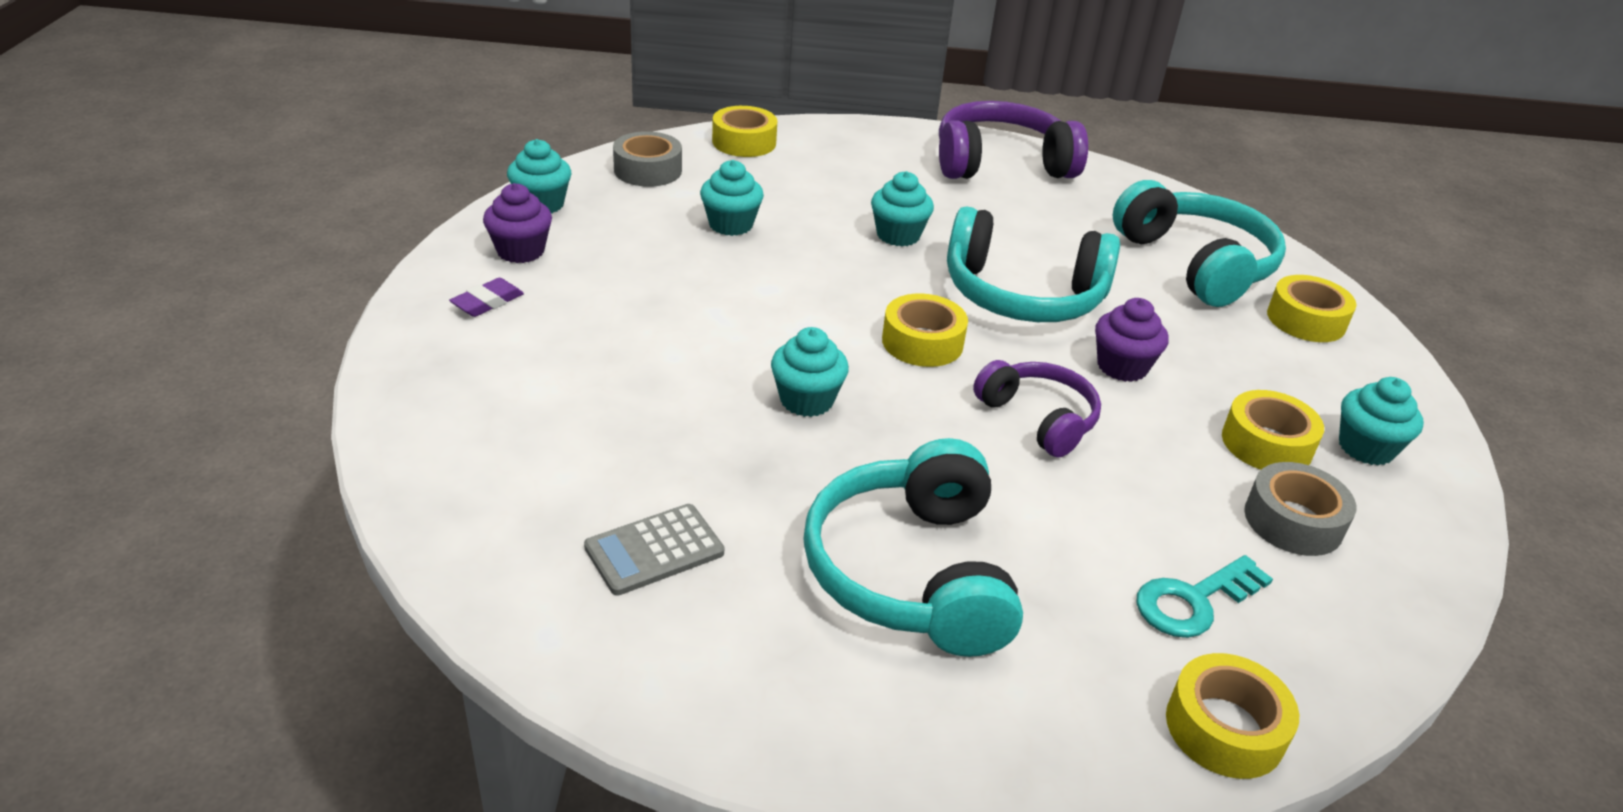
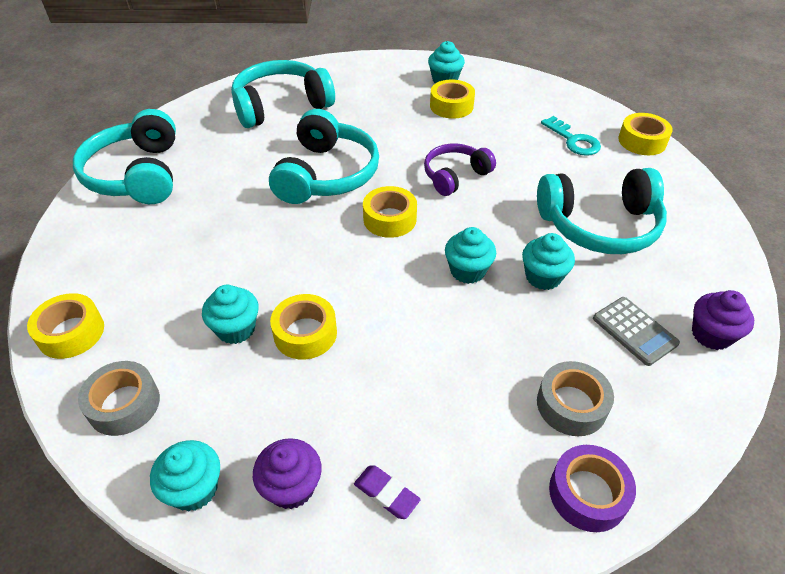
camera: 90 degrees left, 10 degrees up
turquoise cupcake [871,171,934,246] -> turquoise cupcake moved to [522,233,575,290]
purple headphones [939,101,1088,179] -> turquoise headphones [73,109,176,204]
purple cupcake [1095,298,1168,382] -> purple cupcake moved to [692,290,754,350]
grey tape [1244,462,1356,556] -> grey tape moved to [537,361,614,436]
yellow tape [1267,275,1356,342] -> yellow tape moved to [270,294,337,360]
none -> purple tape [549,445,636,532]

